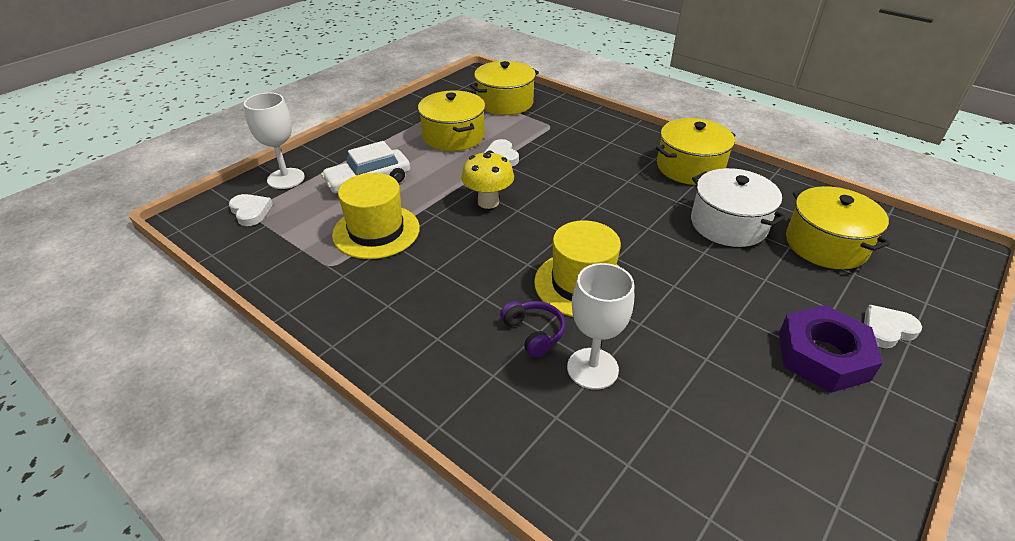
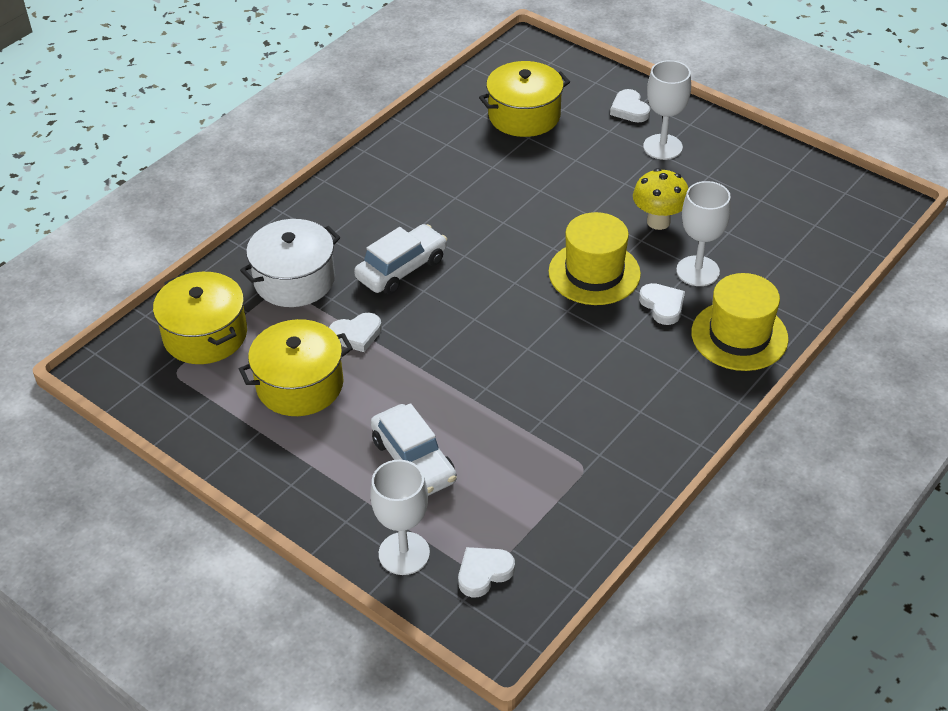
camera: 90 degrees left, 5 degrees up
yellow hat [332,173,420,259] -> yellow hat moved to [691,273,789,371]
yellow mushroom [461,151,514,209] -> yellow mushroom moved to [633,168,688,230]
purple headphones [500,301,565,358] -> white heart [639,283,685,325]
yellow pot [656,118,736,185] -> none
white pot [691,168,786,247] -> white pot moved to [240,219,340,307]
purple nut [779,305,883,393] -> white goblet [643,60,691,160]
none -> white car [354,224,447,294]

